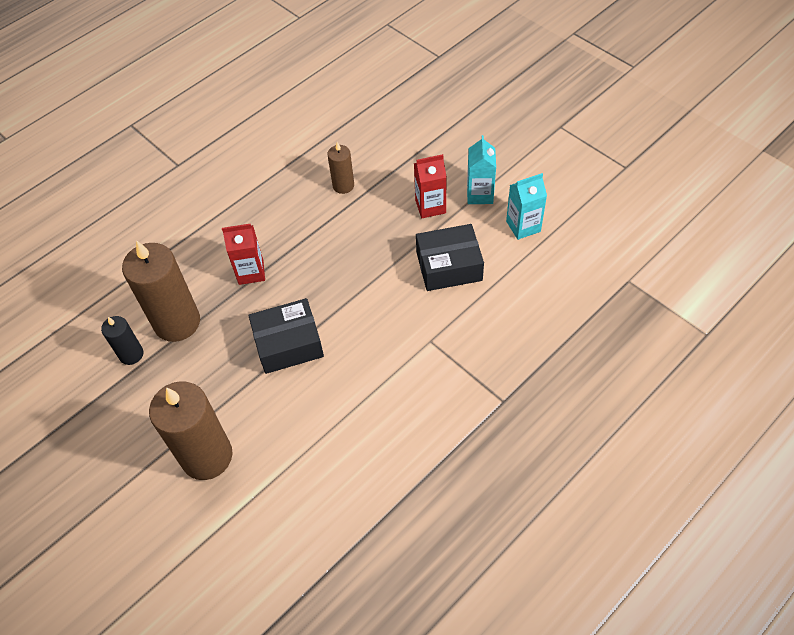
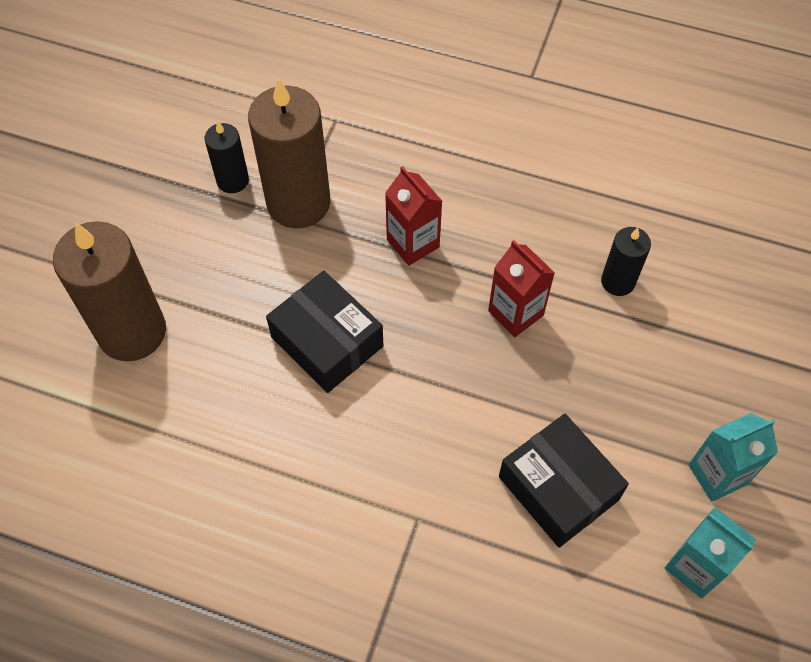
camera: 60 degrees right, 5 degrees up
brown candle [328,142,354,194] -> black candle [601,227,651,296]
red carton [414,154,447,218] -> red carton moved to [488,240,555,337]

